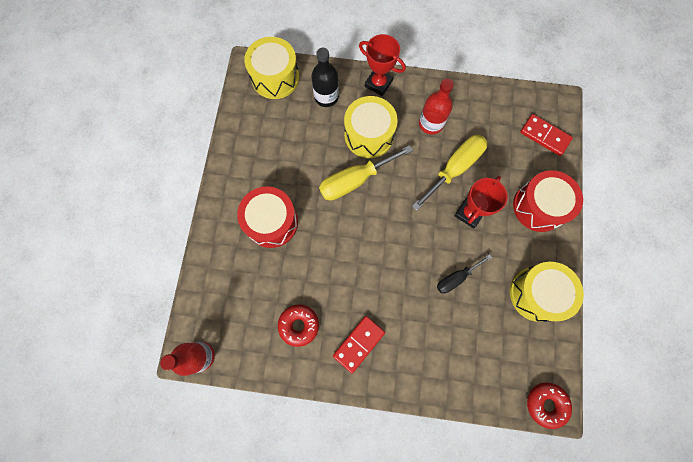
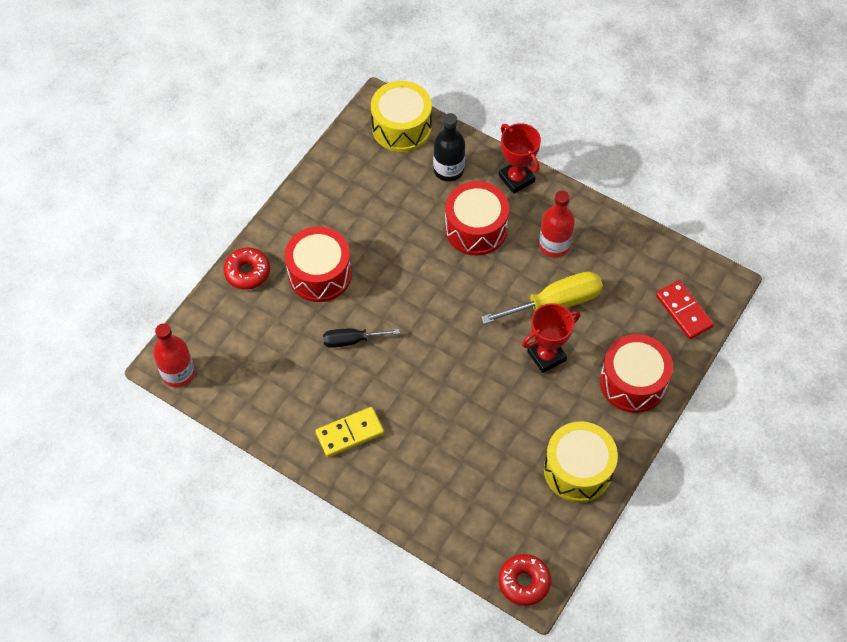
camera: 25 degrees right, 15 degrees down
red donut [278,304,319,347] -> red donut moved to [223,248,270,290]
yellow screwdriver [319,145,413,200] -> none
red domino [333,316,385,373] -> yellow domino [316,407,384,457]
yellow drum [344,96,398,158] -> red drum [445,181,509,255]
black screwdriver [437,254,492,293] -> black screwdriver moved to [323,328,400,348]

